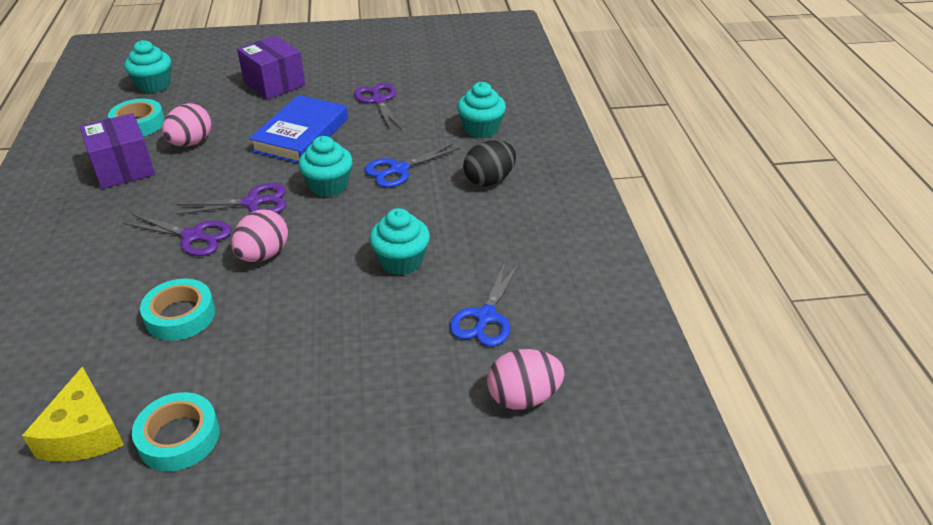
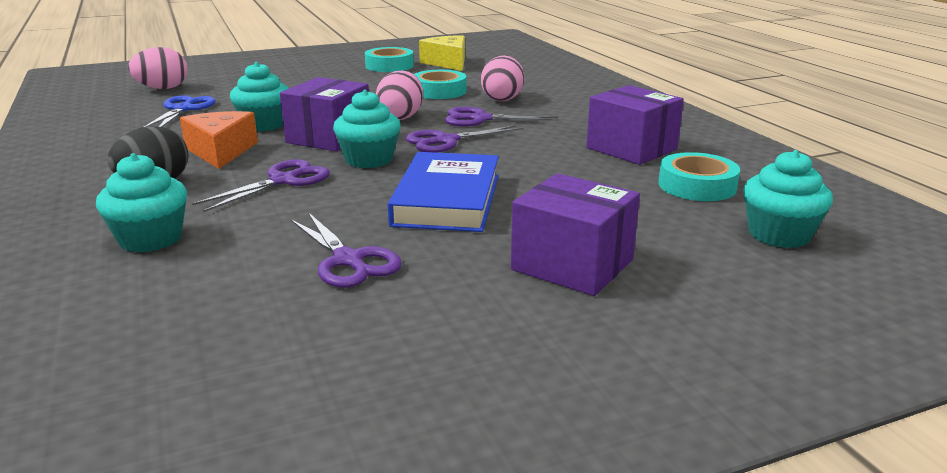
camera: 165 degrees right, 15 degrees down
pink egg [162,103,212,147] -> pink egg moved to [481,55,524,101]
blue scissors [364,144,460,188] -> purple scissors [192,159,330,212]
none -> orange cheese [180,111,258,169]
none -> purple box [280,77,369,151]

